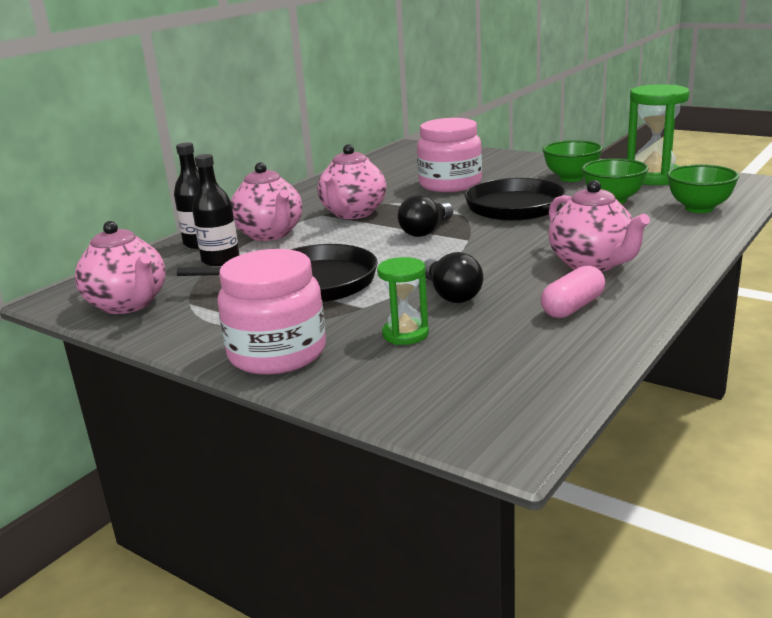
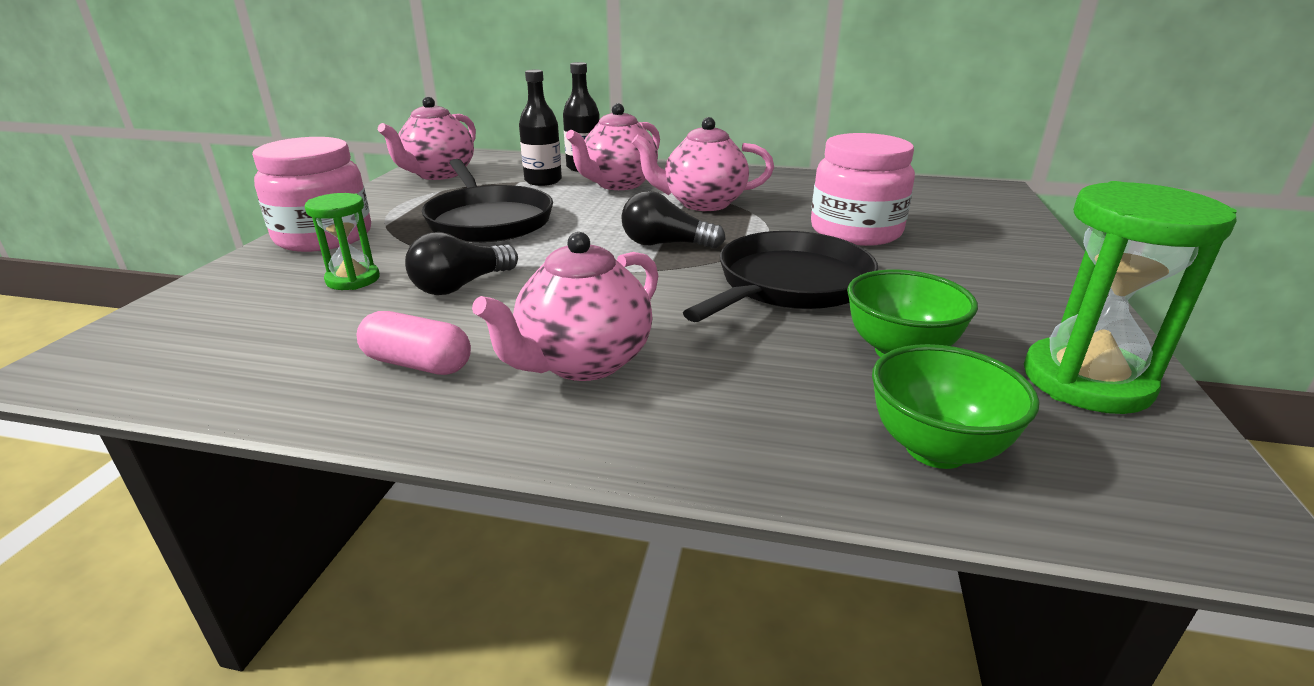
camera: 65 degrees right, 5 degrees up
green bowl [542,140,603,182] -> none

